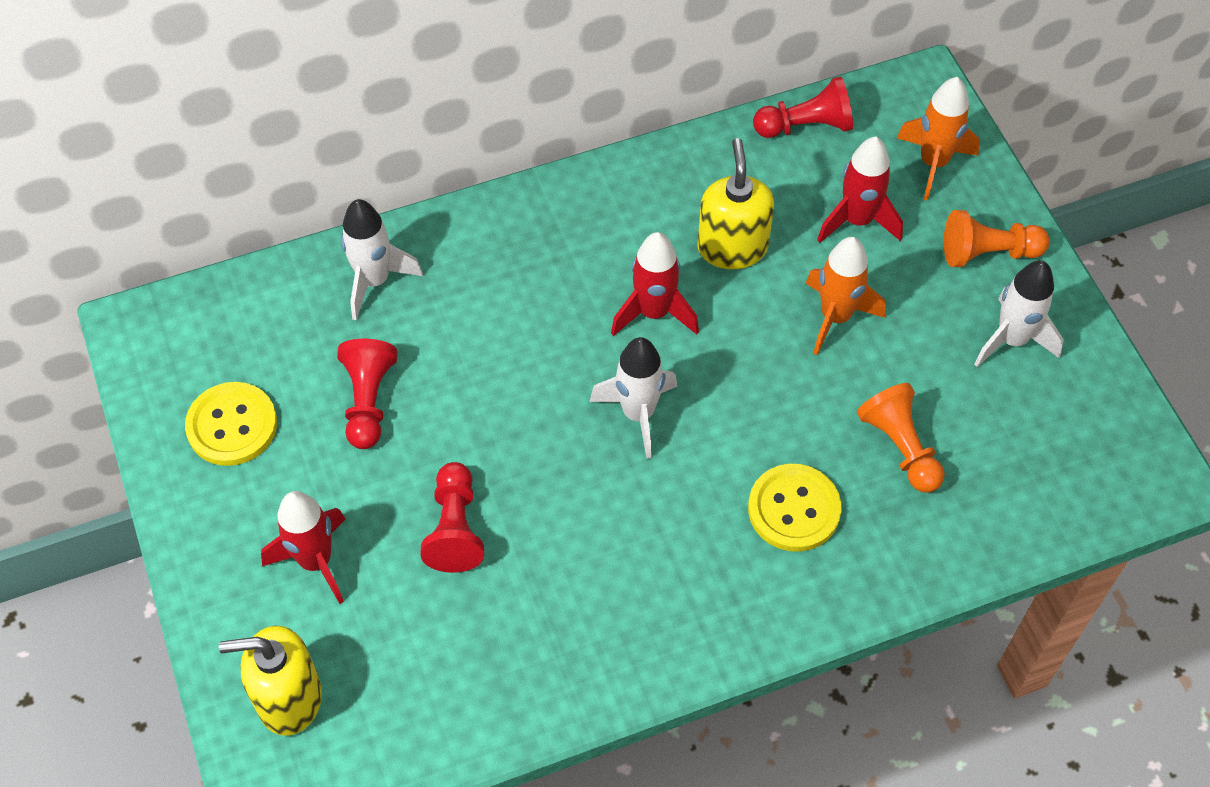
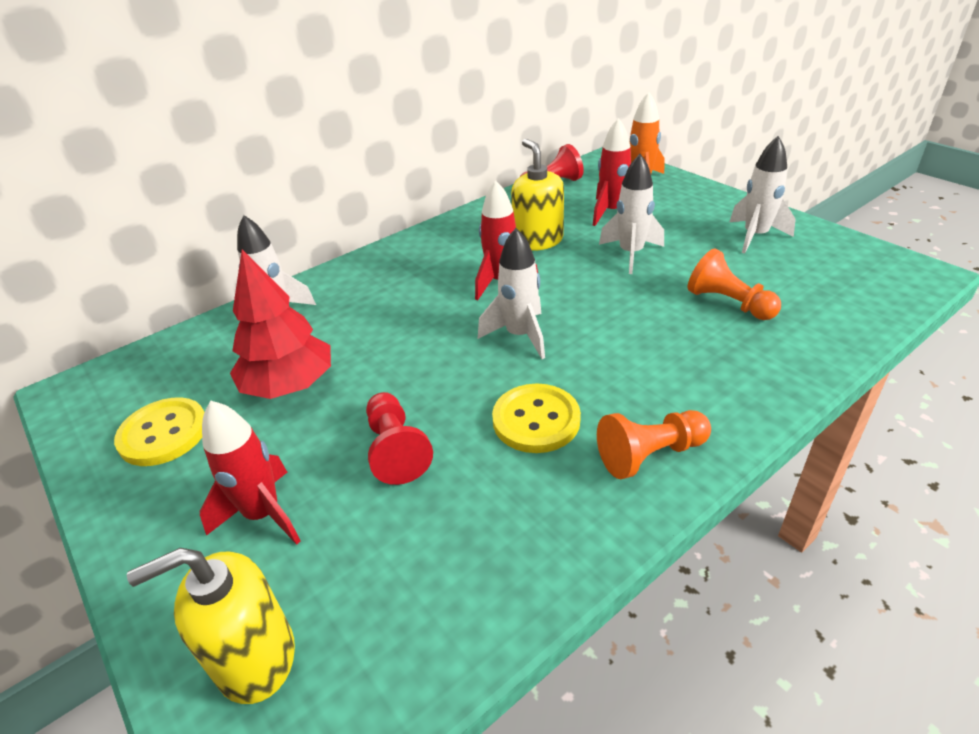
camera: 15 degrees left, 20 degrees down
red pawn [337,339,398,449] -> red tree [230,250,331,399]
yellow button [748,464,841,552] -> yellow button moved to [492,384,581,453]
orange rocket [806,237,885,355] -> white rocket [599,154,664,274]
orange pawn [944,210,1050,267] -> orange pawn moved to [597,410,711,479]

